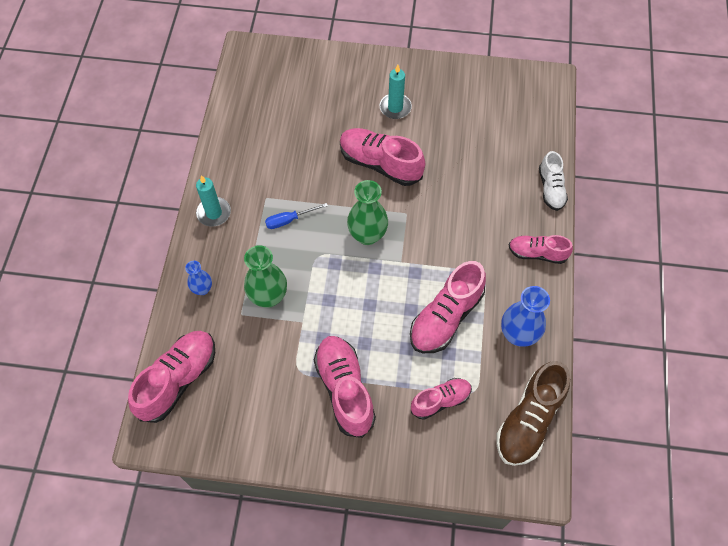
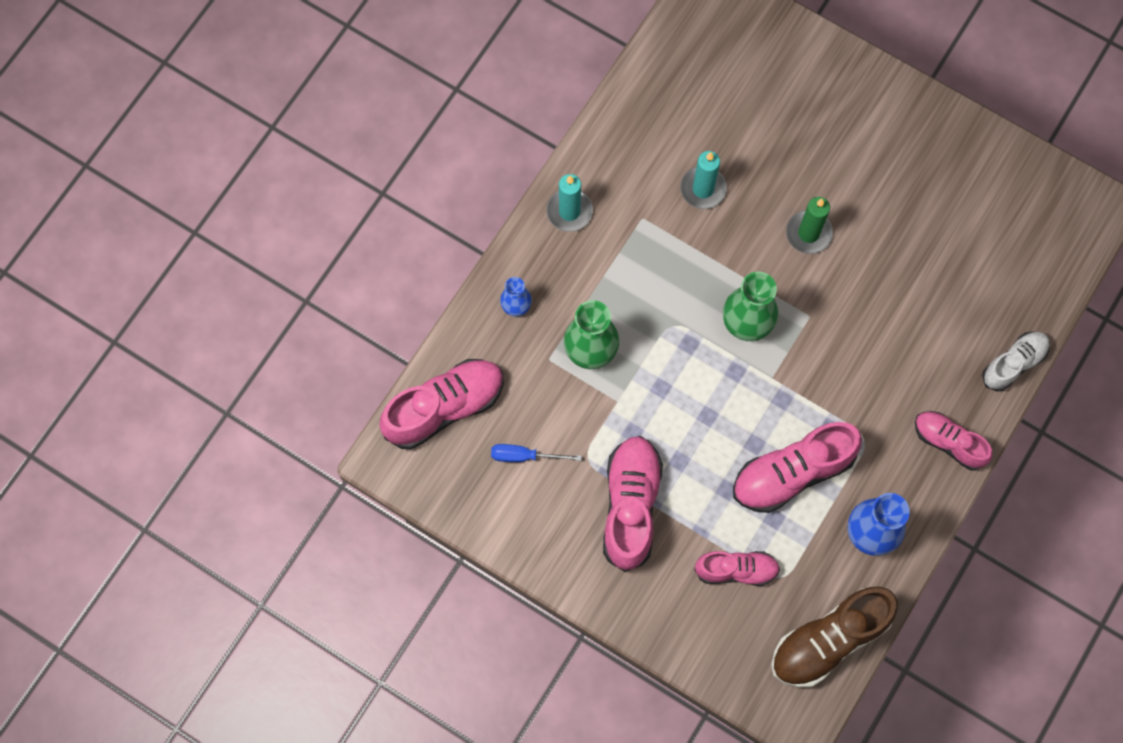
camera: 25 degrees right, 10 degrees up
blue screwdriver [265,203,328,229] -> blue screwdriver moved to [491,444,582,462]
pink shoe [340,128,425,186] -> green candle [786,197,833,254]
turquoise candle [379,65,412,119] -> turquoise candle moved to [680,151,727,209]
white shoe [539,151,568,211] -> white shoe turned 150 degrees counterclockwise [982,332,1050,391]

